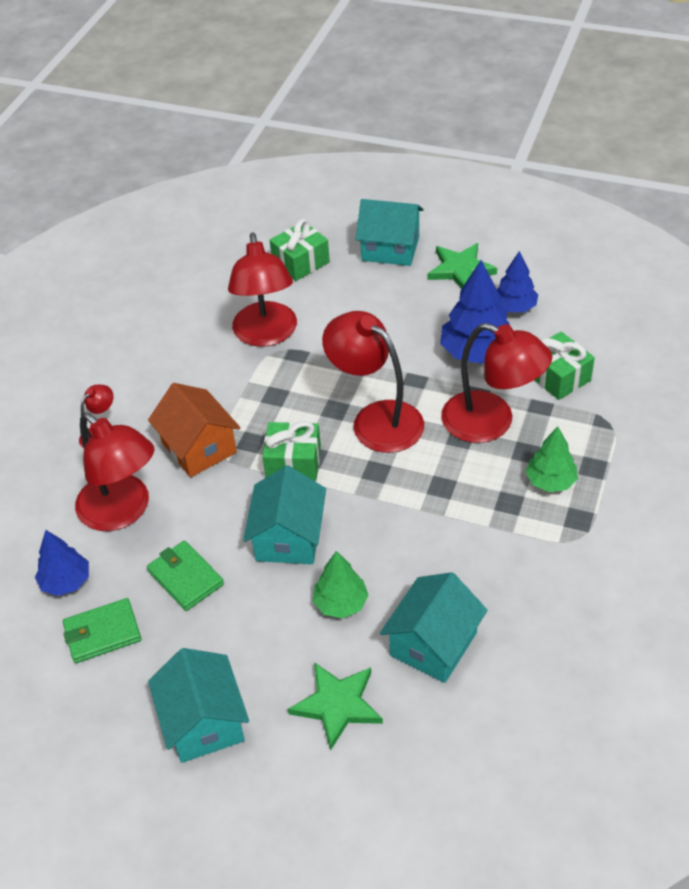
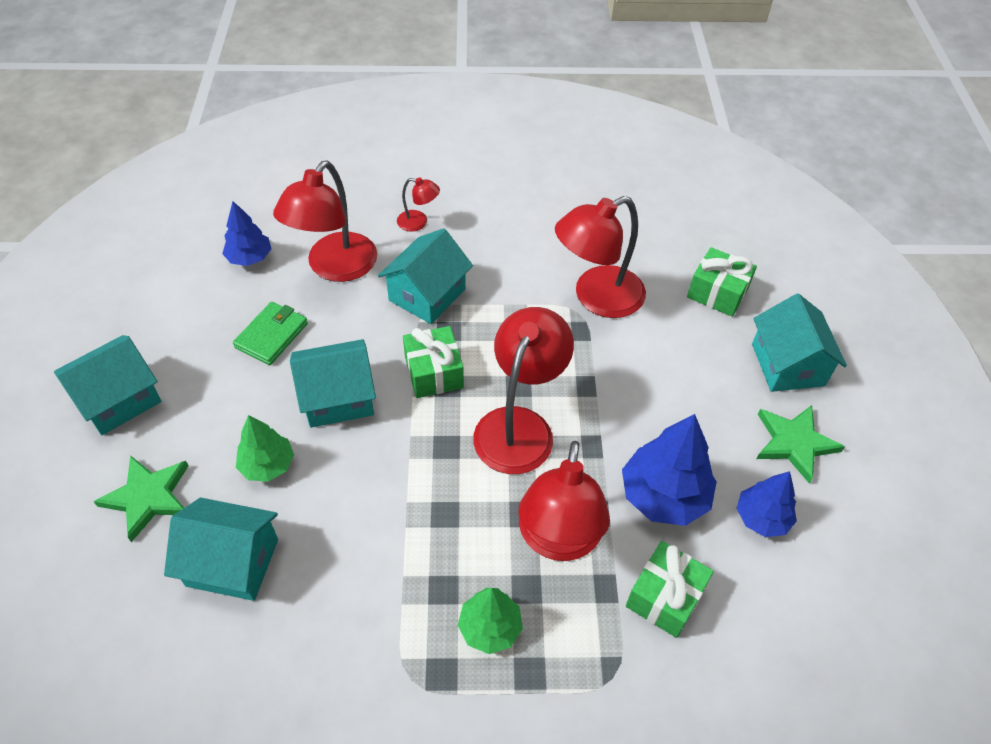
camera: 65 degrees right, 5 degrees up
green wallet [63,598,141,663] -> none
orange house [148,383,241,477] -> turquoise house [378,228,473,324]

